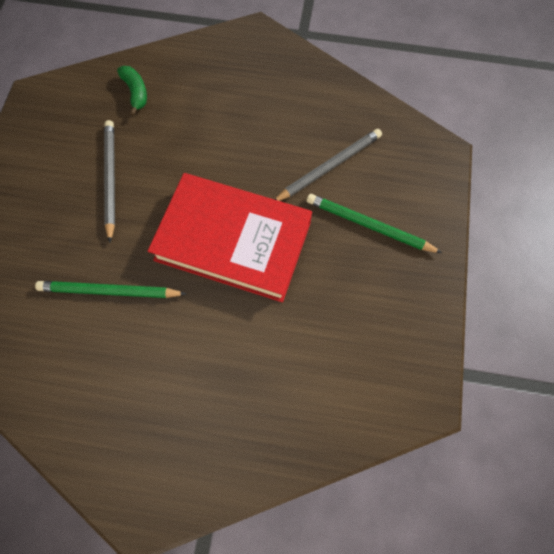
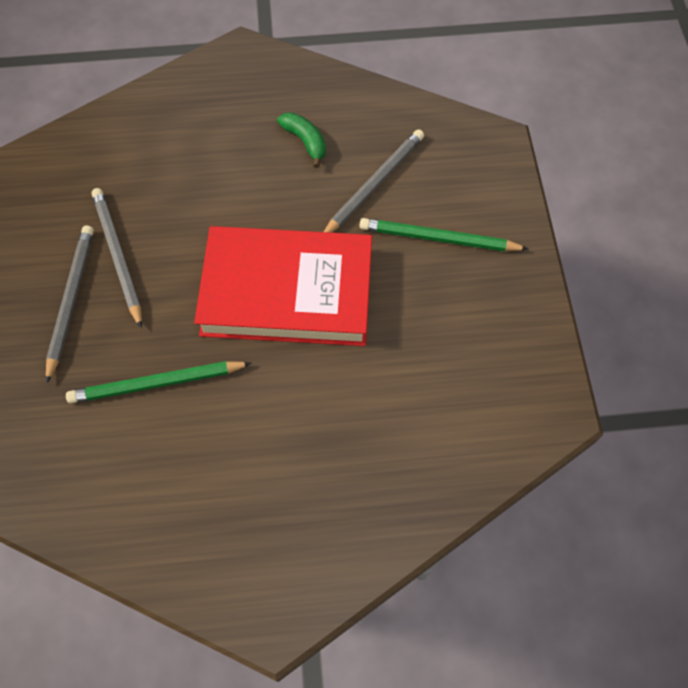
camera: 15 degrees left, 5 degrees down
green banana [117,66,147,115] -> green banana moved to [277,112,326,168]
none -> grey pencil [46,225,94,384]

